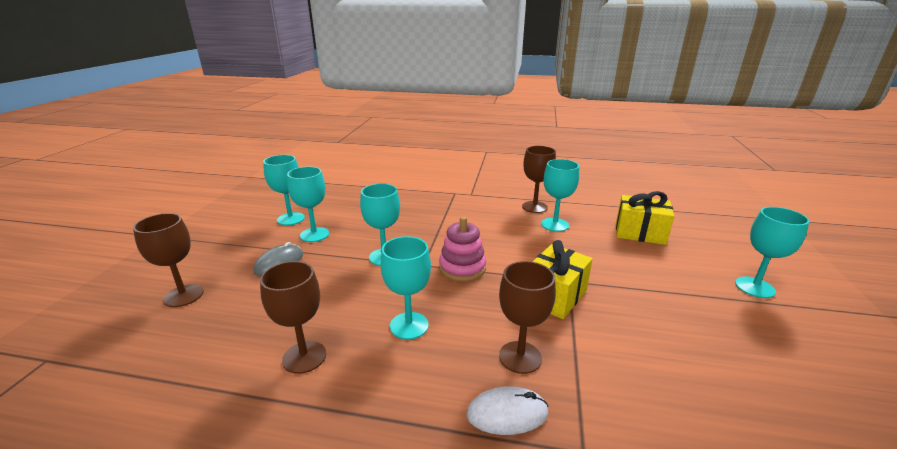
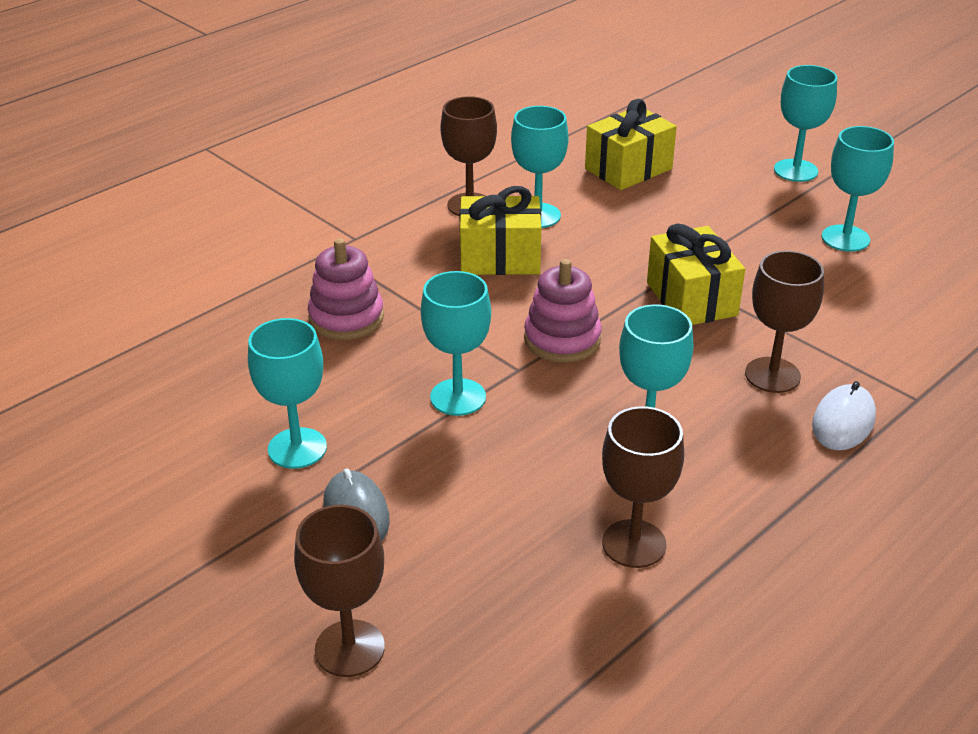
camera: 55 degrees left, 10 degrees up
turquoise goblet [263,155,305,225] -> turquoise goblet moved to [822,126,894,252]
none -> pink stacking toy [308,238,384,340]
none -> yellow gift [459,186,541,275]

